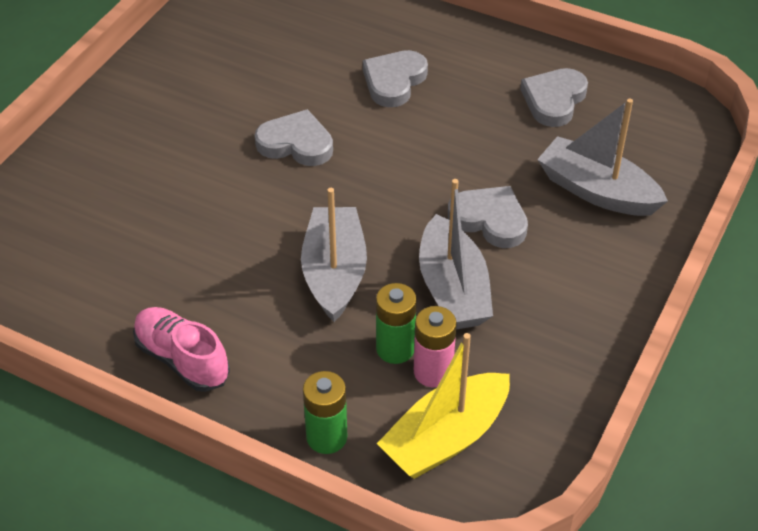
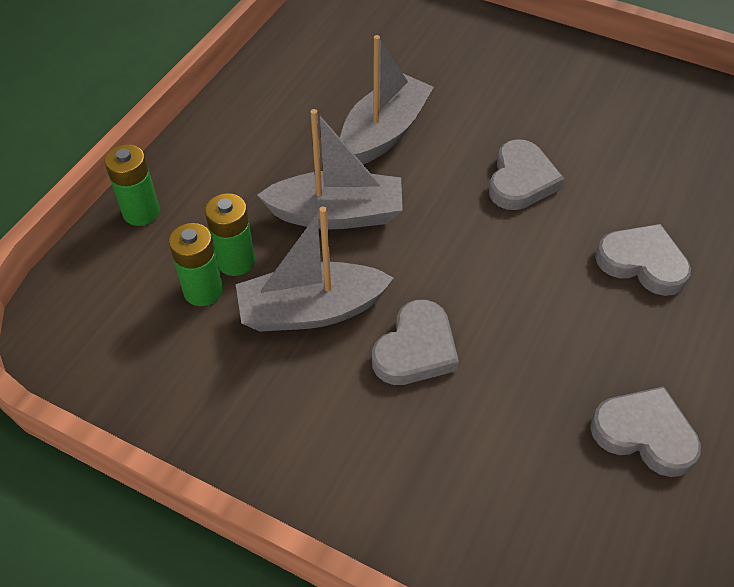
camera: 90 degrees right, 5 degrees up
pink shoe [133,307,230,392] -> none
yellow boat [377,333,510,479] -> none
pink battery [414,306,457,387] -> green battery [169,223,223,306]
grey boat [537,99,668,216] -> grey boat moved to [340,35,434,165]

